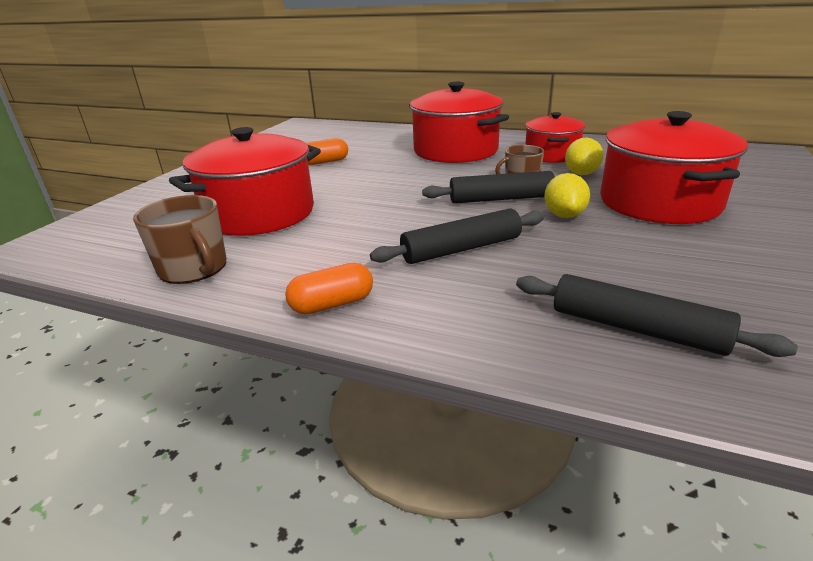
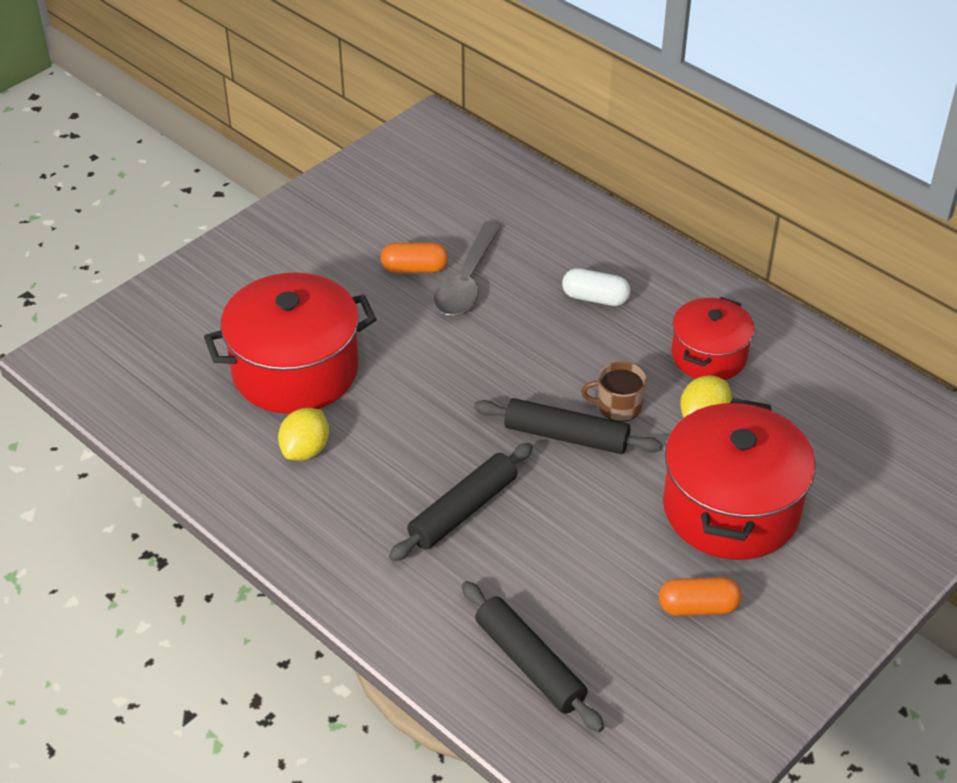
camera: 20 degrees right, 15 degrees up
brown mug [133,195,227,284] -> none
orange capsule [285,263,373,315] -> orange capsule moved to [659,577,742,616]
black rolling pin [370,208,544,264] -> black rolling pin turned 45 degrees counterclockwise [389,443,533,561]
red pot [409,82,509,163] -> white capsule [562,268,630,306]
yellow lemon [544,173,590,218] -> yellow lemon moved to [278,408,329,461]
none -> grey spoon [433,221,501,316]

